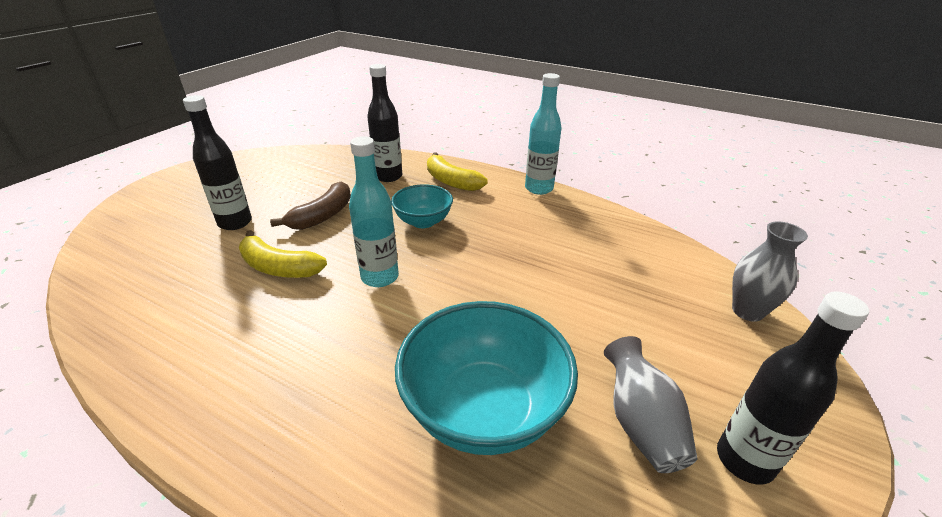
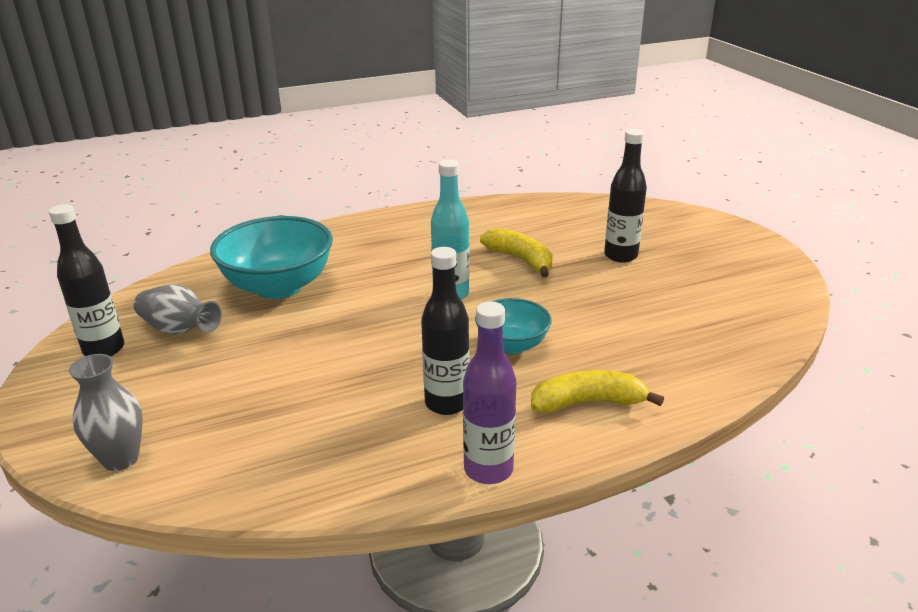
camera: 130 degrees right, 5 degrees down
yellow banana [239,230,327,278] -> yellow banana turned 75 degrees clockwise [480,228,553,277]
brown banana [270,181,351,230] -> none
black bottle [367,64,402,182] -> black bottle moved to [421,247,469,415]
turquoise bottle [525,73,562,195] -> purple bottle [463,302,517,484]

